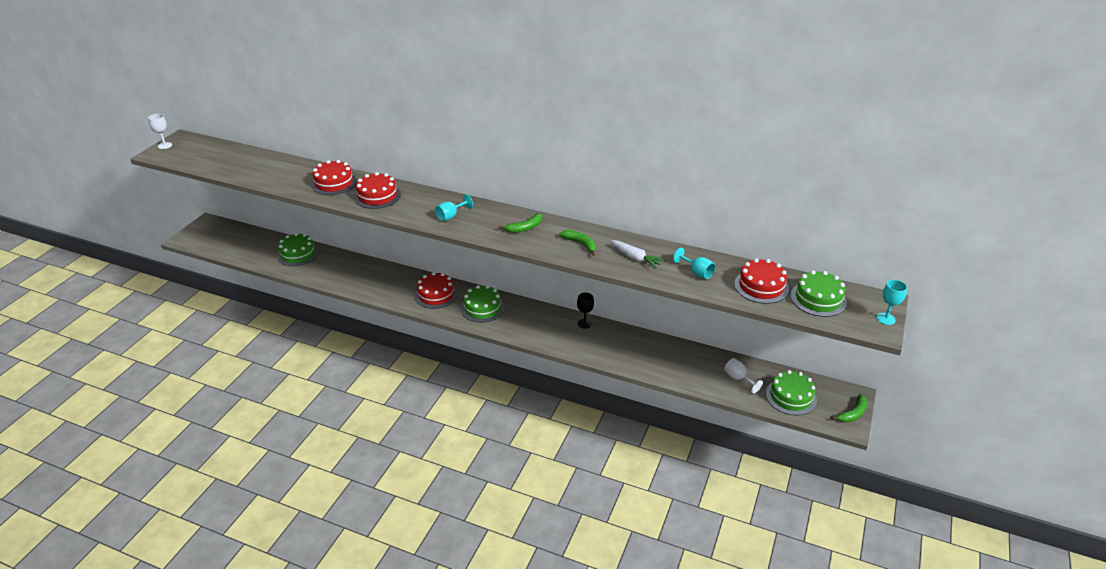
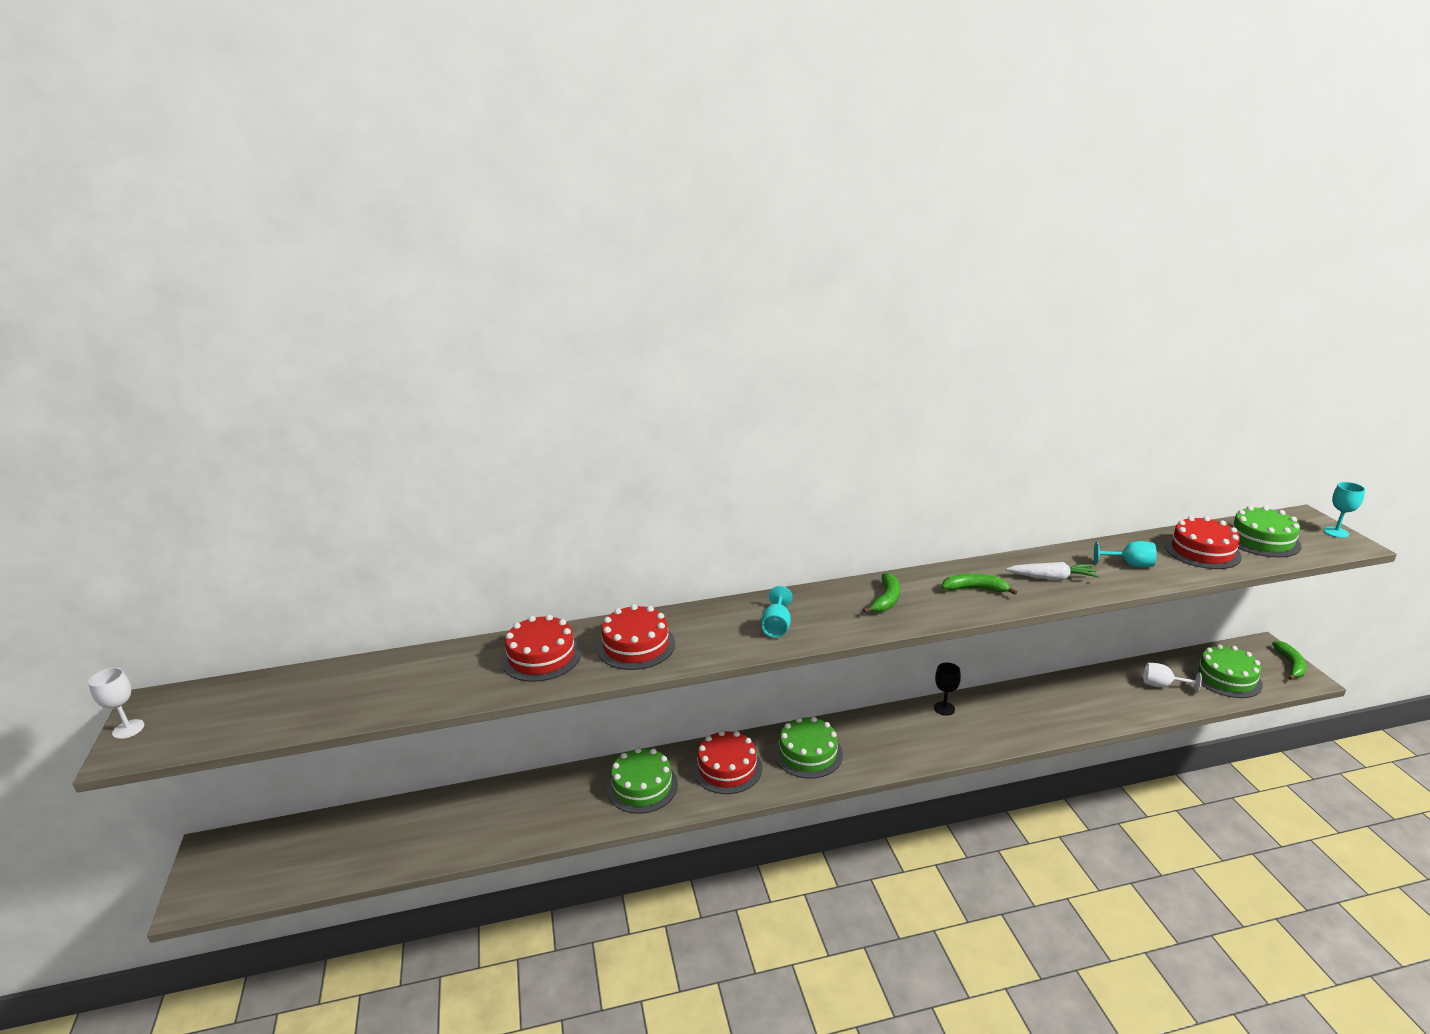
camera: 35 degrees left, 10 degrees down
green cake [277,233,319,266] -> green cake moved to [607,747,678,814]

